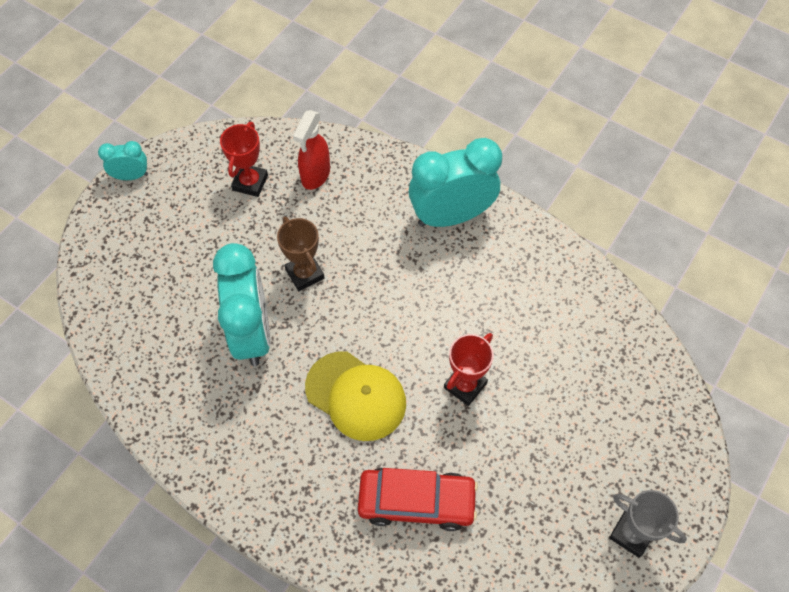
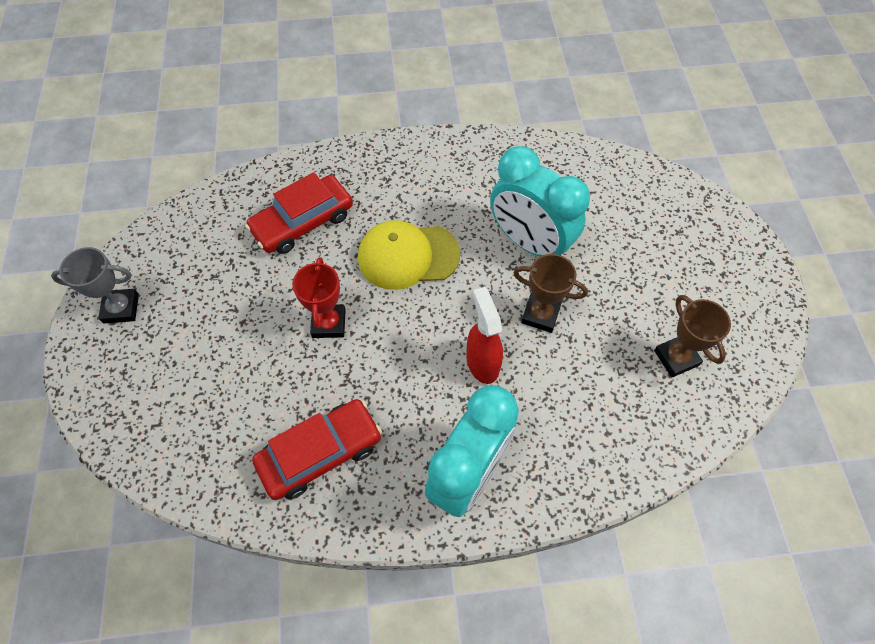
camera: 140 degrees right, 0 degrees up
turquoise clock [98,141,148,180] -> none
red trophy [220,122,268,197] -> brown trophy [654,295,731,377]
red spray bottle [293,110,330,190] -> red spray bottle moved to [466,287,503,384]
none -> red car [252,399,382,500]

